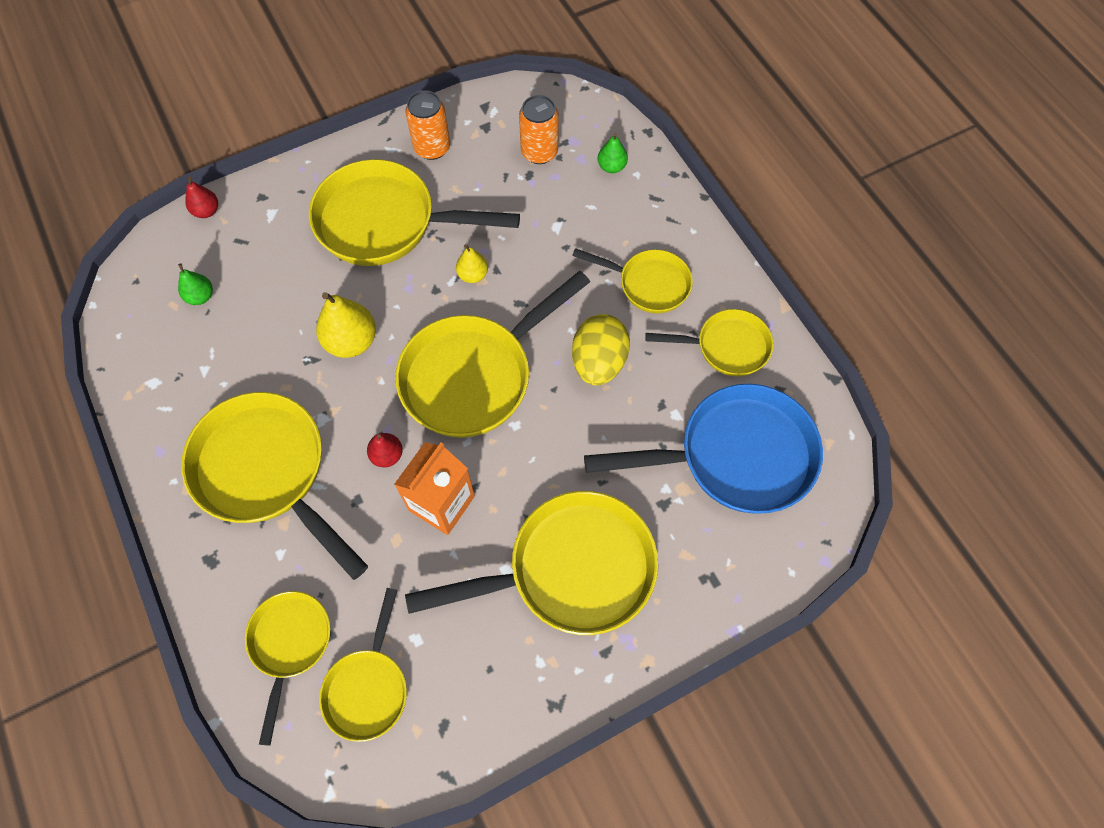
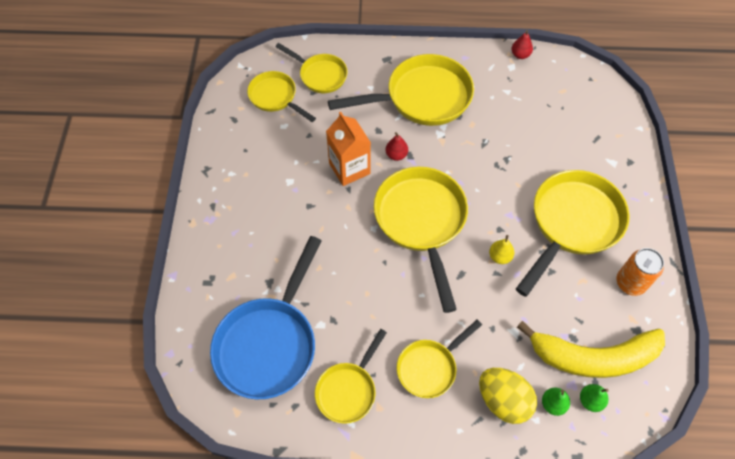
camera: 120 degrees right, 5 degrees down
green pear [178,263,213,305] -> green pear moved to [580,384,609,412]
red pear [185,176,218,218] -> red pear moved to [512,30,533,59]
yellow pear [316,292,376,358] -> none
yellow pan [405,491,658,635] -> none
orange can [519,95,559,164] -> yellow banana [517,321,665,378]
yellow egg [572,314,630,385] -> yellow egg moved to [479,368,537,424]

